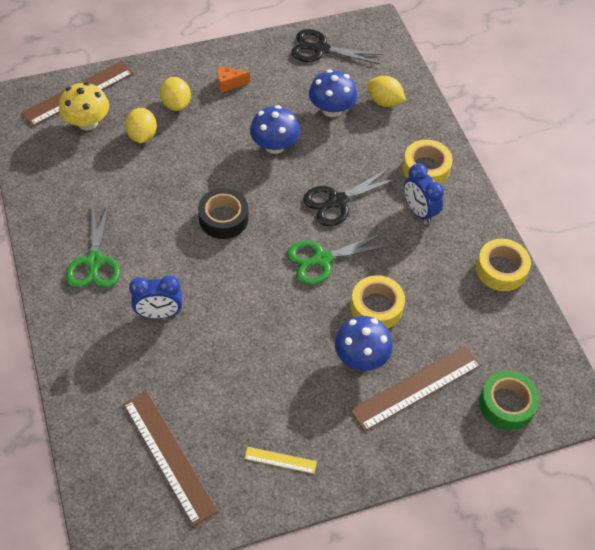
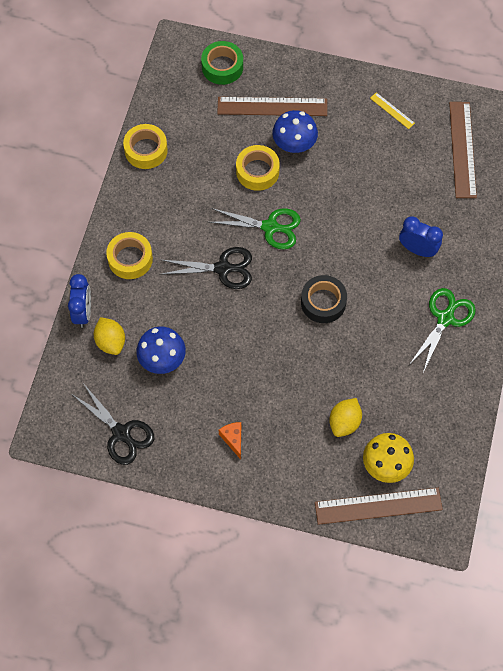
camera: 145 degrees left, 10 degrees up
yellow lemon [160,77,191,111] -> none
orange cheese [217,66,250,93] -> orange cheese turned 135 degrees counterclockwise [219,422,241,459]
blue mushroom [250,105,300,154] -> none
blue clock [404,163,444,224] -> blue clock moved to [68,274,91,328]

